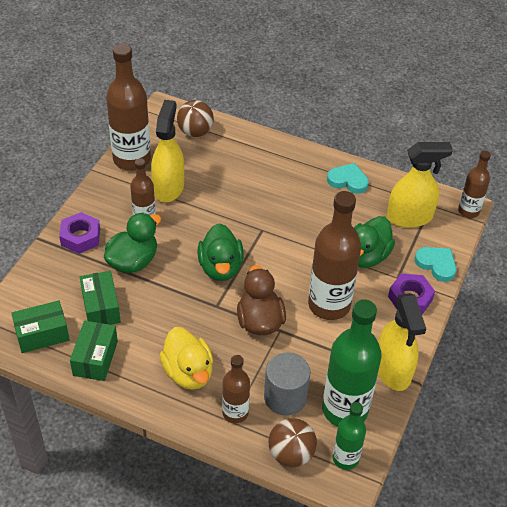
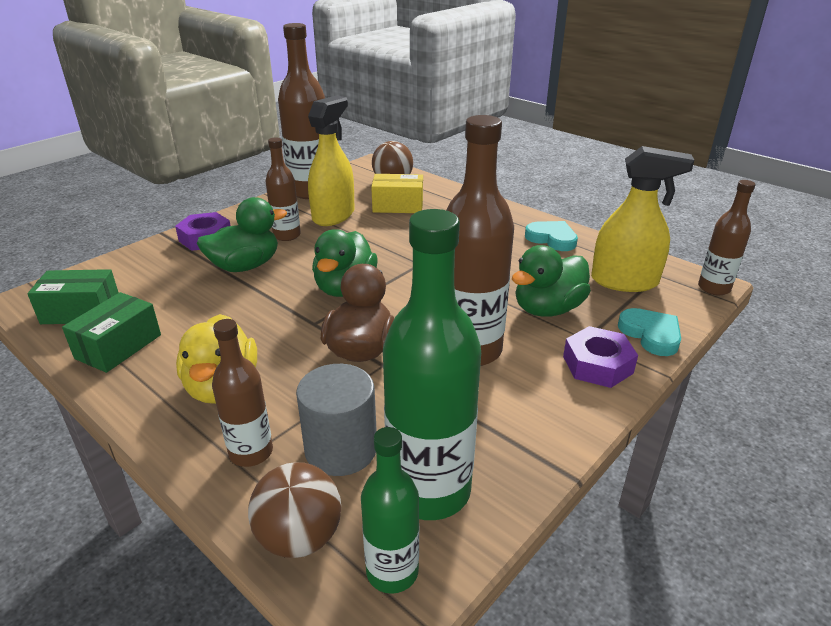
camera: 20 degrees right, 15 degrees down
green box [80,271,121,325] -> none
yellow spray bottle [378,293,426,391] -> none
none -> yellow box [371,174,423,213]

